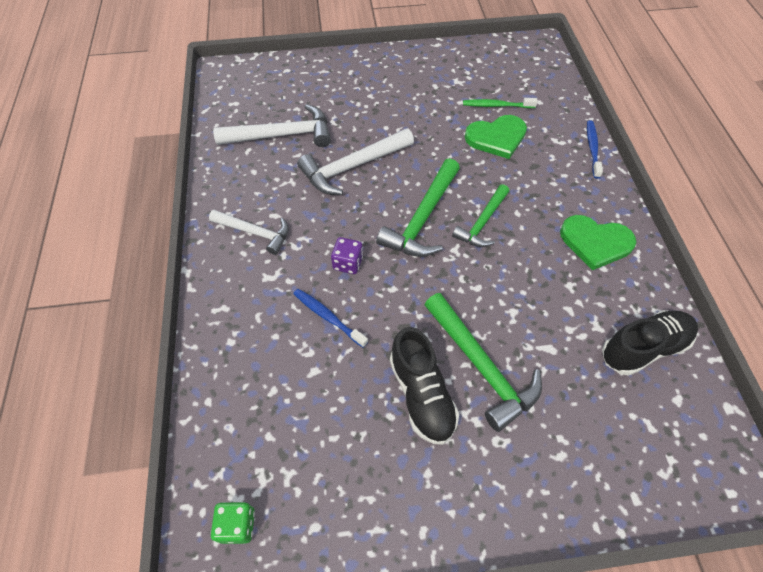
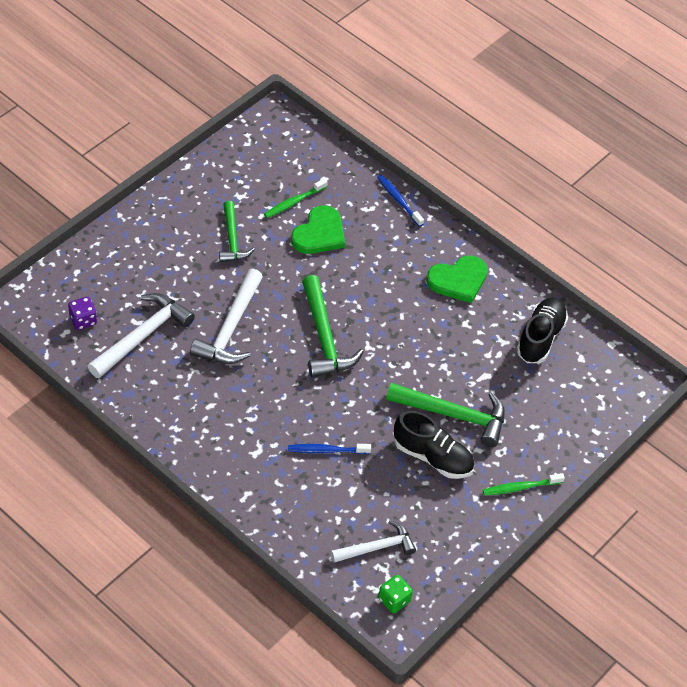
camera: 45 degrees left, 5 degrees down
white hammer [209,210,289,255] -> white hammer moved to [331,520,416,563]
purple dice [331,237,363,274] -> purple dice moved to [68,296,97,330]
green hammer [452,184,509,247] -> green hammer moved to [219,201,255,262]
none -> green toothbrush [483,473,565,496]

